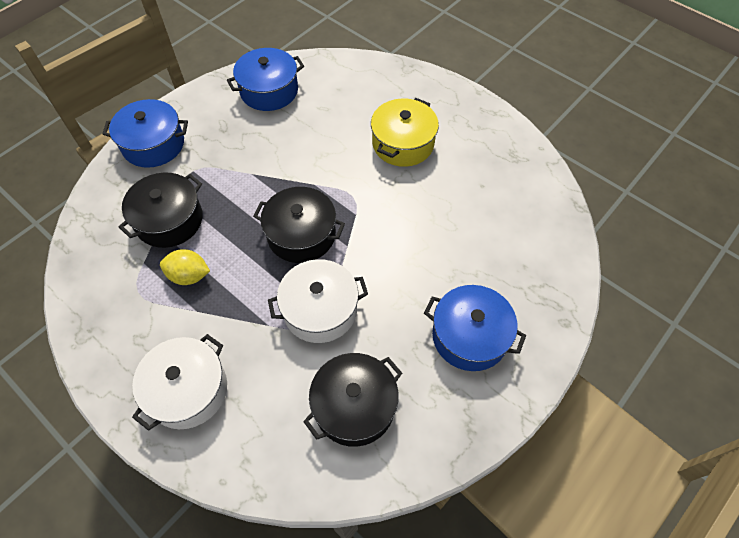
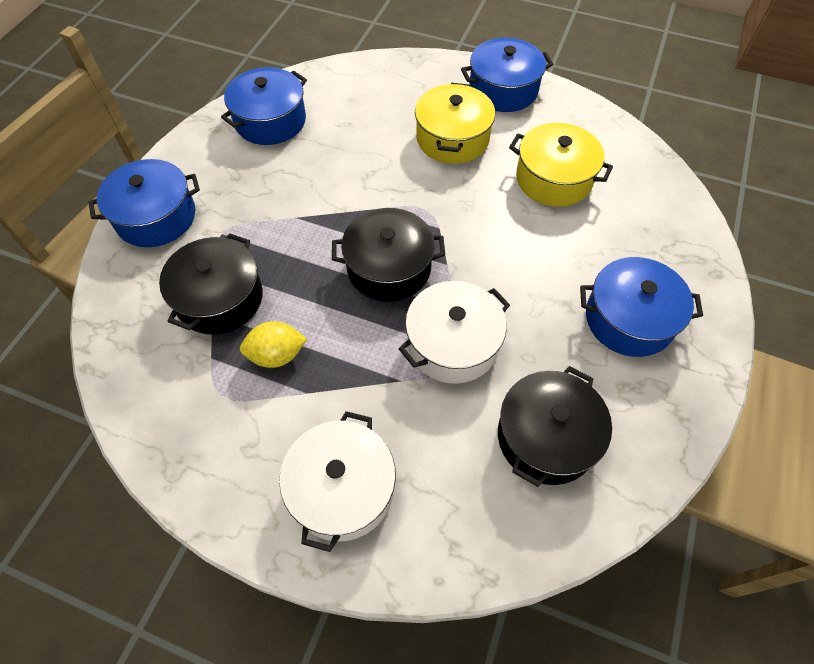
camera: 20 degrees left, 0 degrees up
none -> blue pot [461,38,553,112]
none -> yellow pot [509,123,613,207]

